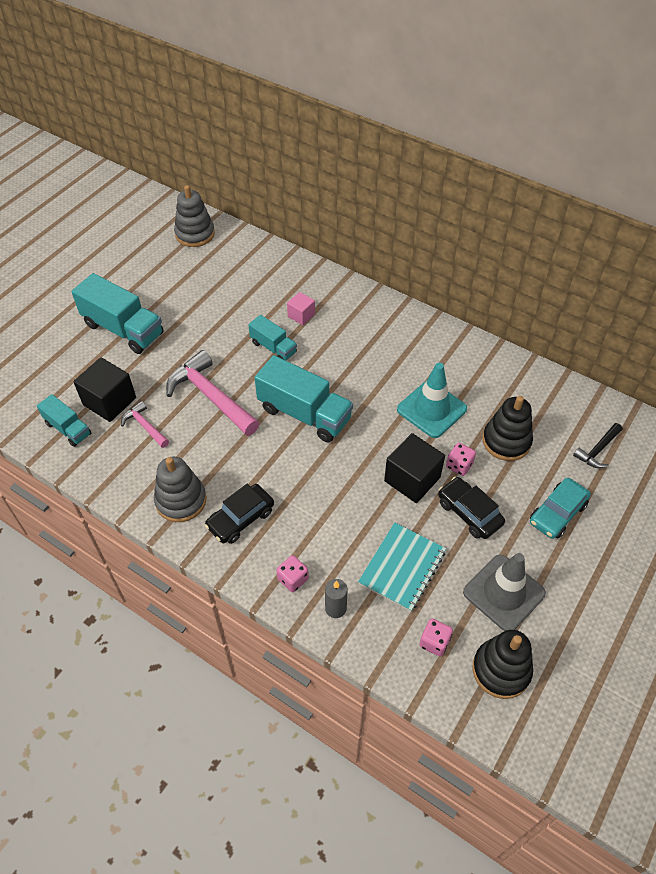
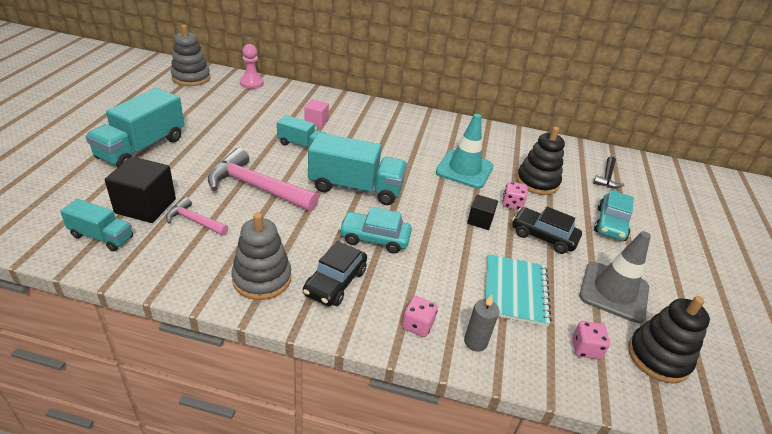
camera: 25 degrees left, 15 degrees down
turquoise truck [71,273,163,354] -> turquoise truck turned 105 degrees clockwise [85,88,184,167]
black cube [384,433,445,503] -> black cube [467,194,498,230], size x0.56
none -> pink pawn [240,44,264,89]
none -> turquoise car [339,207,412,254]

